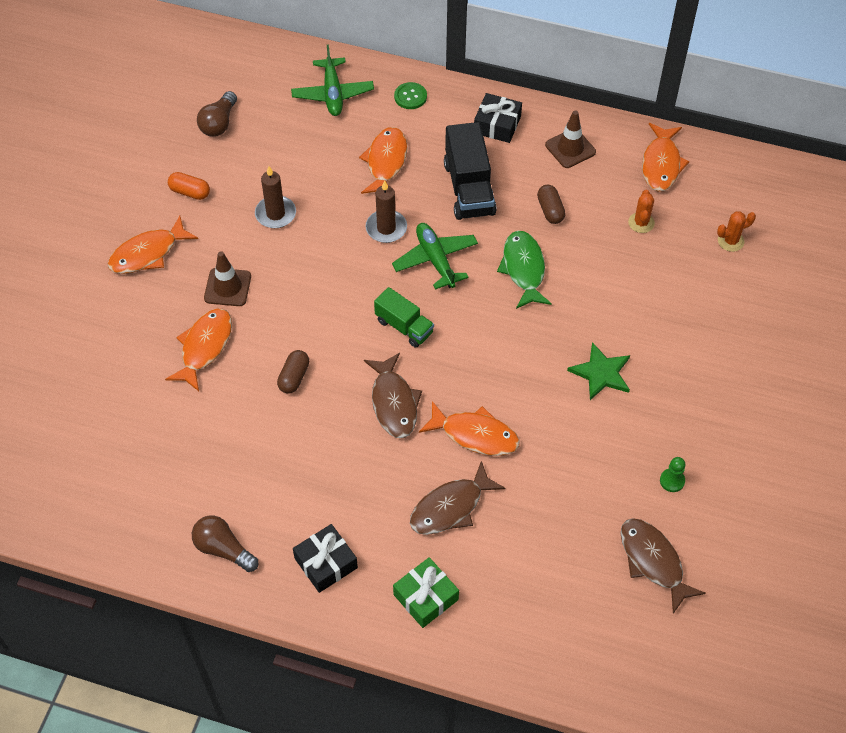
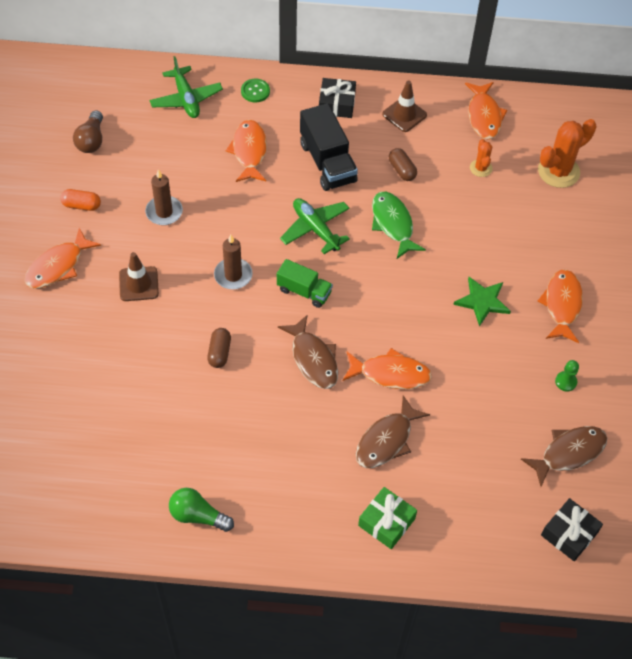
camera: 15 degrees left, 0 degrees up
orange fish [165,309,232,391] -> orange fish moved to [537,269,583,343]
brown light bulb [192,515,258,572] -> green light bulb [169,488,234,532]
black gift [293,524,358,593] -> black gift moved to [541,498,603,561]
brown candle [365,180,407,243] -> brown candle moved to [214,235,253,289]
brown fish [620,518,706,614] -> brown fish turned 105 degrees clockwise [521,426,607,486]
orange cactus [717,211,756,252] -> orange cactus [538,119,596,188], size x1.85

